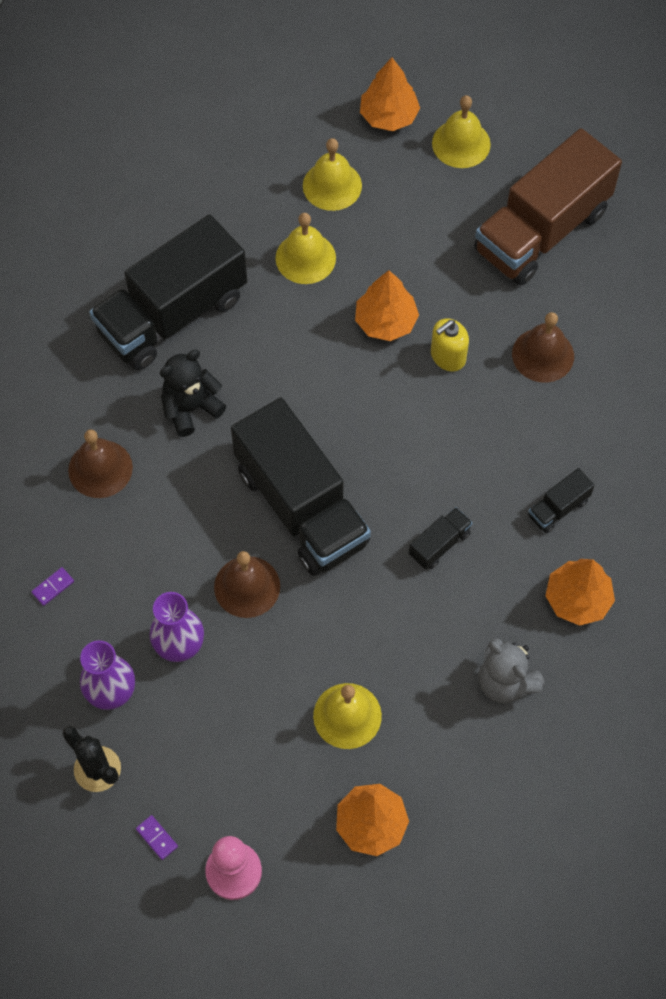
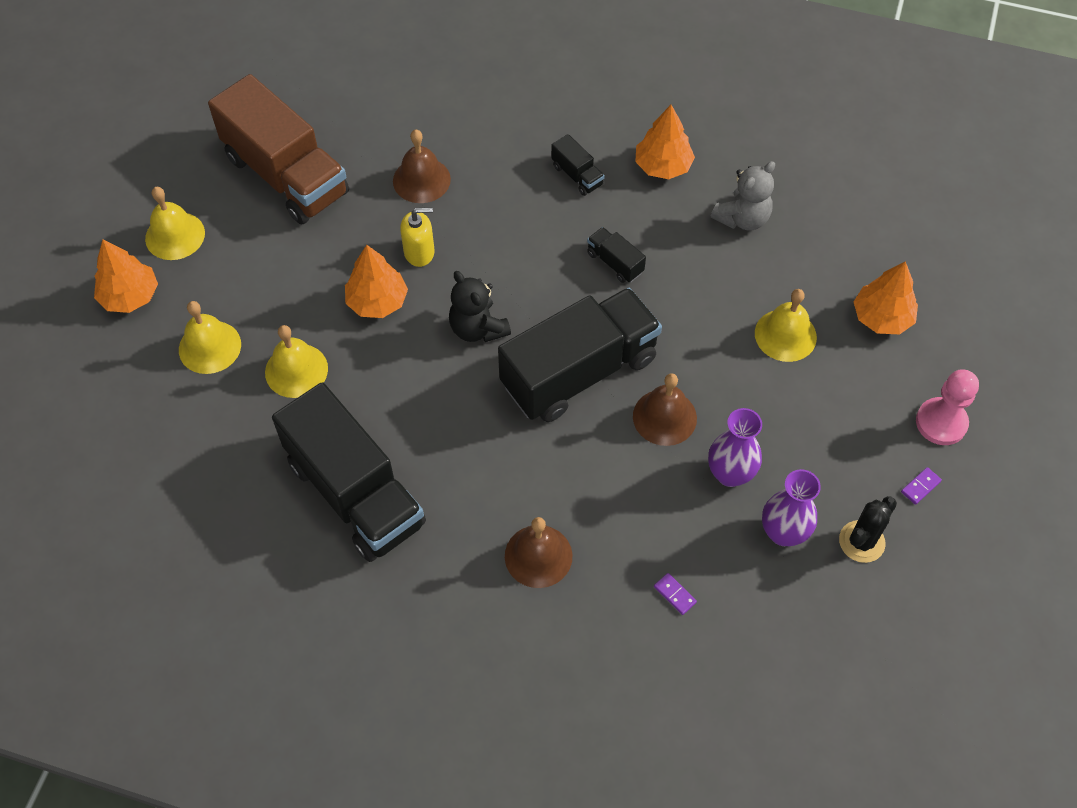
camera: 90 degrees left, 5 degrees down
black teddy bear [160,350,226,437] -> black teddy bear moved to [449,271,511,342]
yellow soap dispenser [431,319,469,372] -> yellow soap dispenser turned 60 degrees counterclockwise [400,208,434,267]

